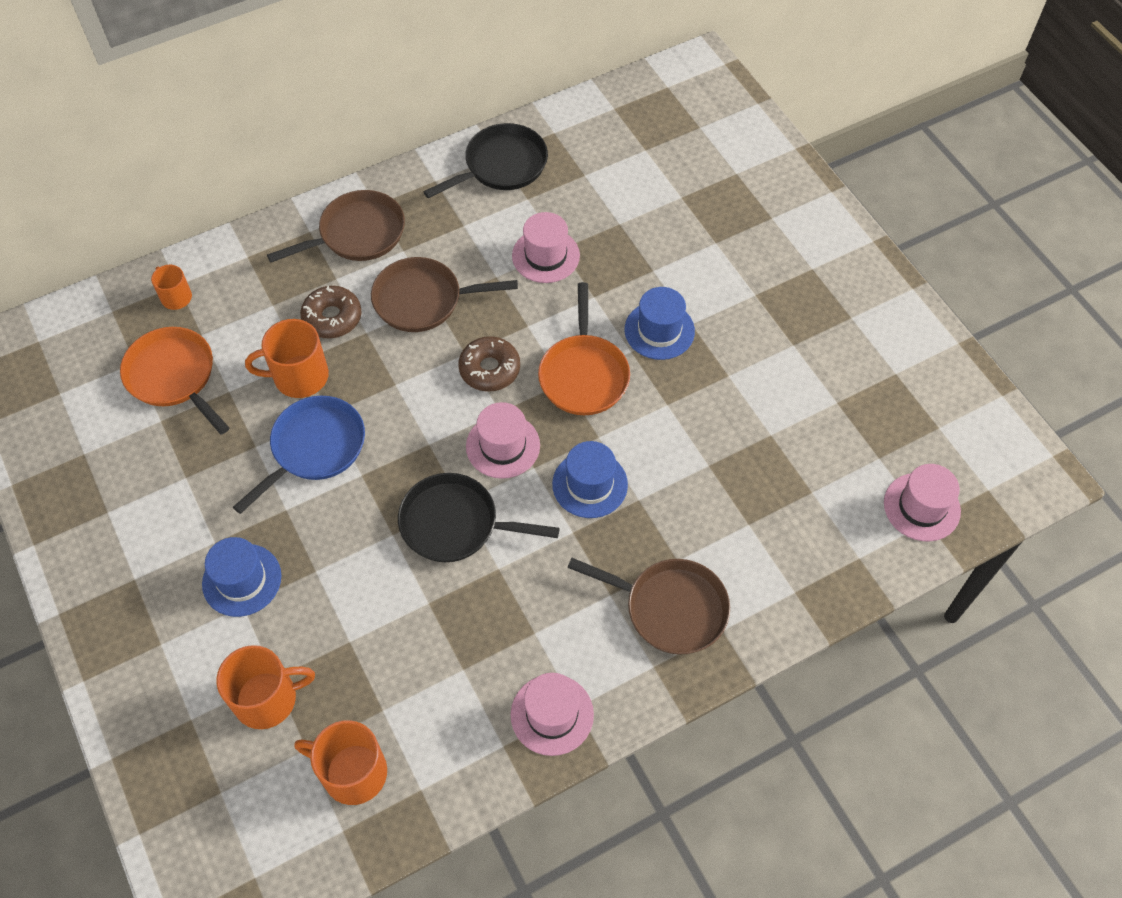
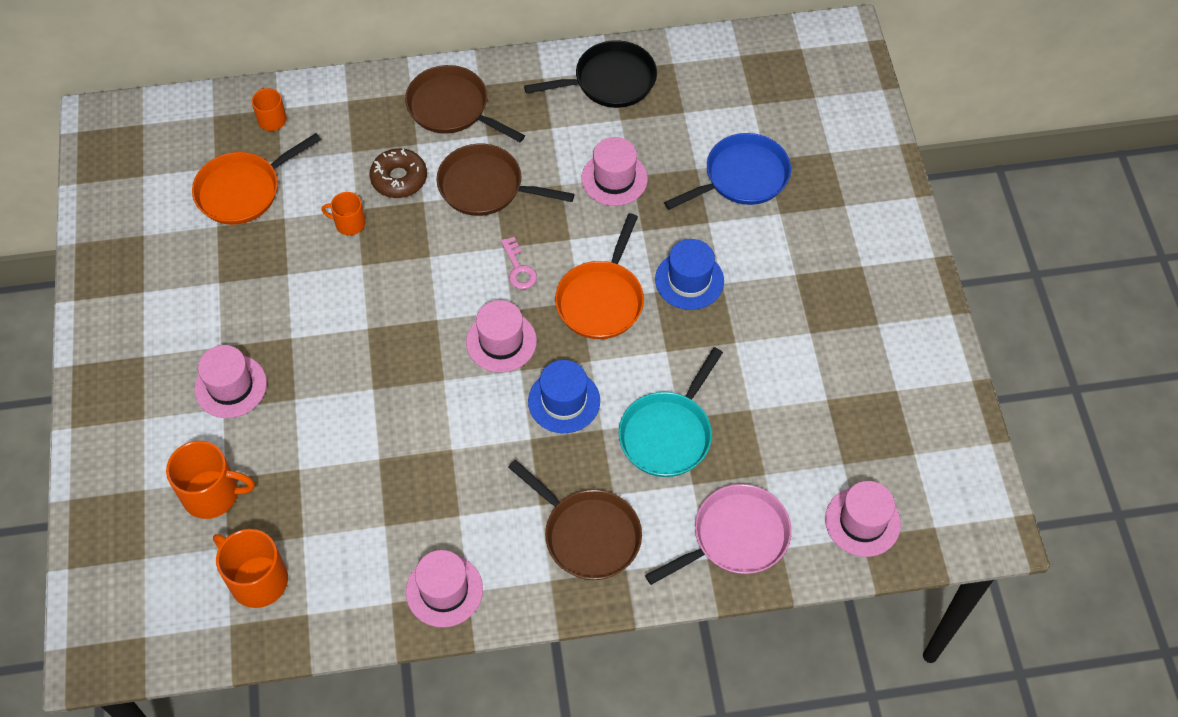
camera: 20 degrees right, 0 degrees up
orange pan [120,327,229,435] -> orange pan turned 105 degrees counterclockwise [192,133,321,225]
blue hat [202,537,281,617] -> pink hat [194,345,267,418]
blue pan [233,396,365,514] -> blue pan moved to [664,133,791,210]
orange mug [245,319,329,398] -> orange mug [322,192,366,235], size x0.59
brown pan [267,190,405,262] -> brown pan turned 135 degrees counterclockwise [405,65,525,142]
black pan [398,473,560,562] -> none
brown donut [458,336,520,392] -> pink key [501,237,537,289]
none -> turquoise pan [619,347,723,477]
none -> pink pan [645,484,792,585]

